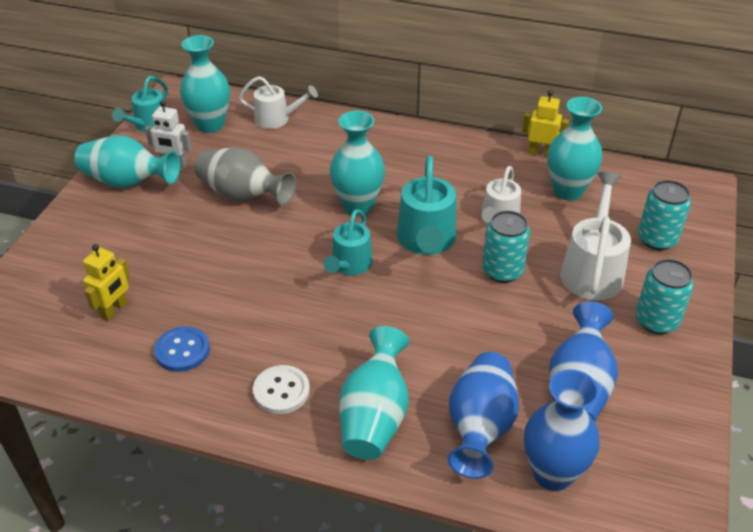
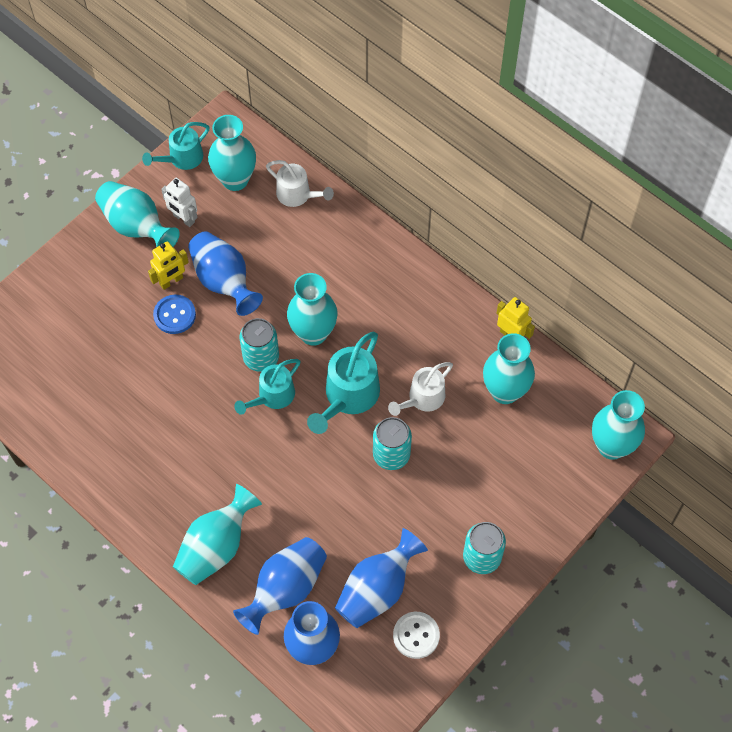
camera: 25 degrees right, 20 degrees up
yellow robot [83,244,130,321] -> yellow robot moved to [148,241,189,290]
blue button [154,326,210,372] -> blue button moved to [153,295,196,334]
grey vase [194,147,296,205] -> blue vase [188,231,263,316]
white button [253,365,310,414] -> white button moved to [393,612,440,659]
white watering can [560,172,631,300] -> none
turquoise can [638,180,691,250] -> turquoise can moved to [240,318,279,372]
none -> turquoise vase [592,390,645,460]

